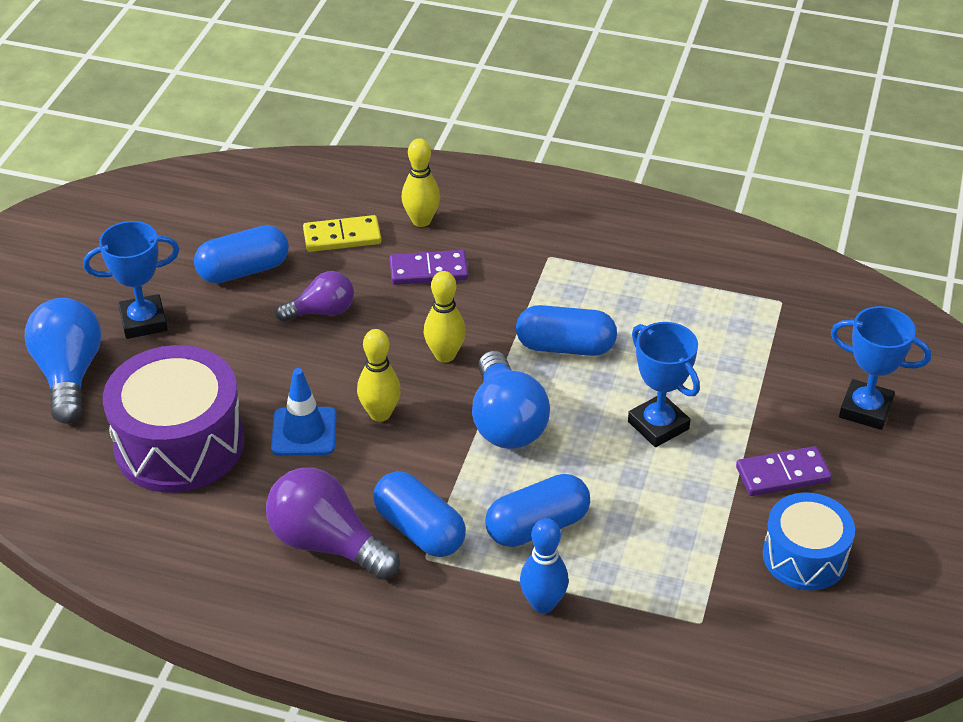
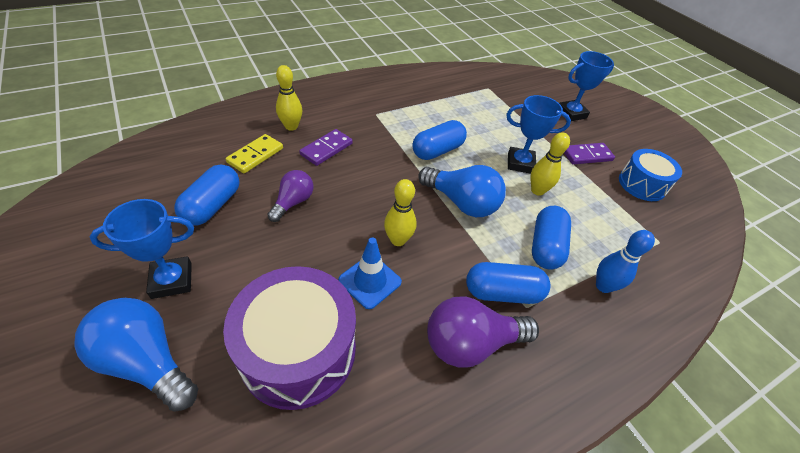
camera: 50 degrees left, 5 degrees up
blue trophy [83,221,180,339] -> blue trophy turned 45 degrees clockwise [90,199,194,299]
yellow bowling pin [424,271,466,363] -> yellow bowling pin moved to [530,132,570,196]
purple domino [736,446,832,496] -> purple domino turned 45 degrees clockwise [564,143,615,165]

